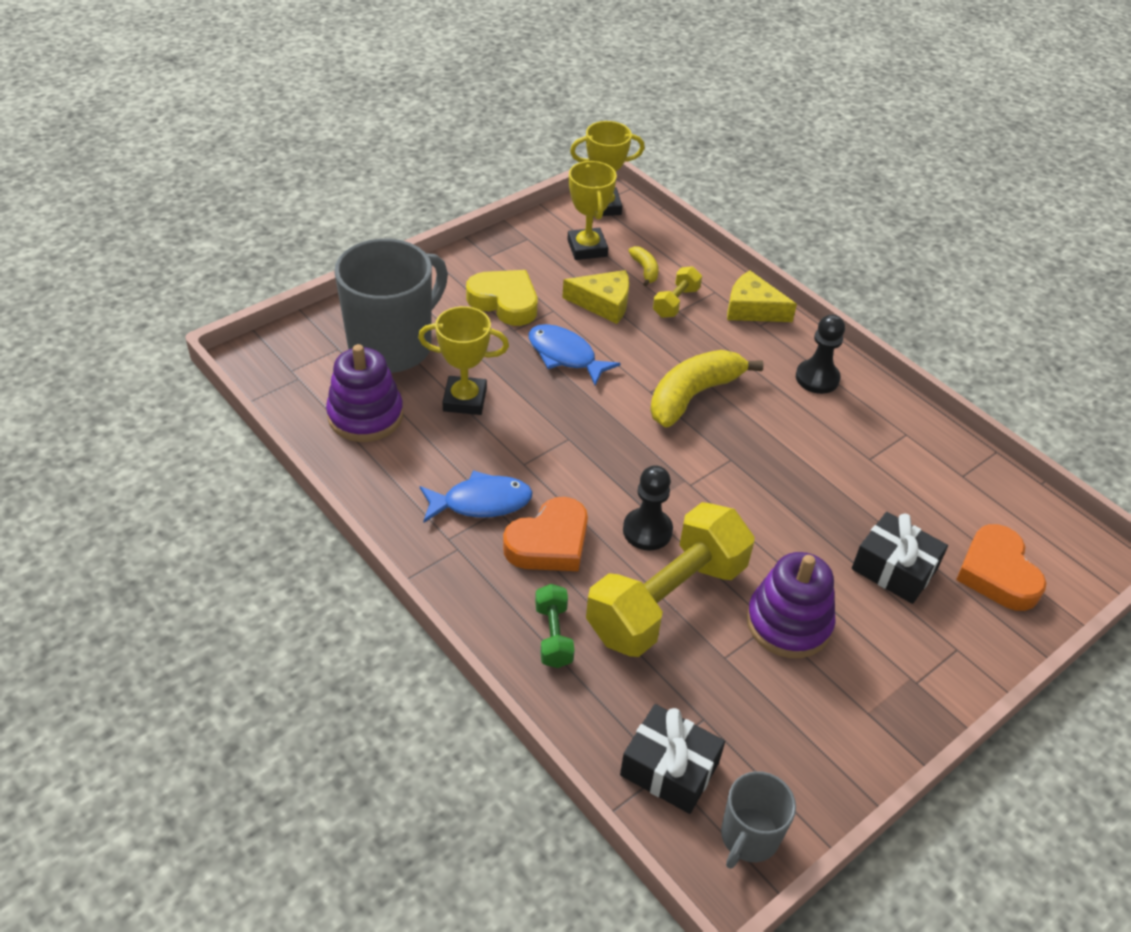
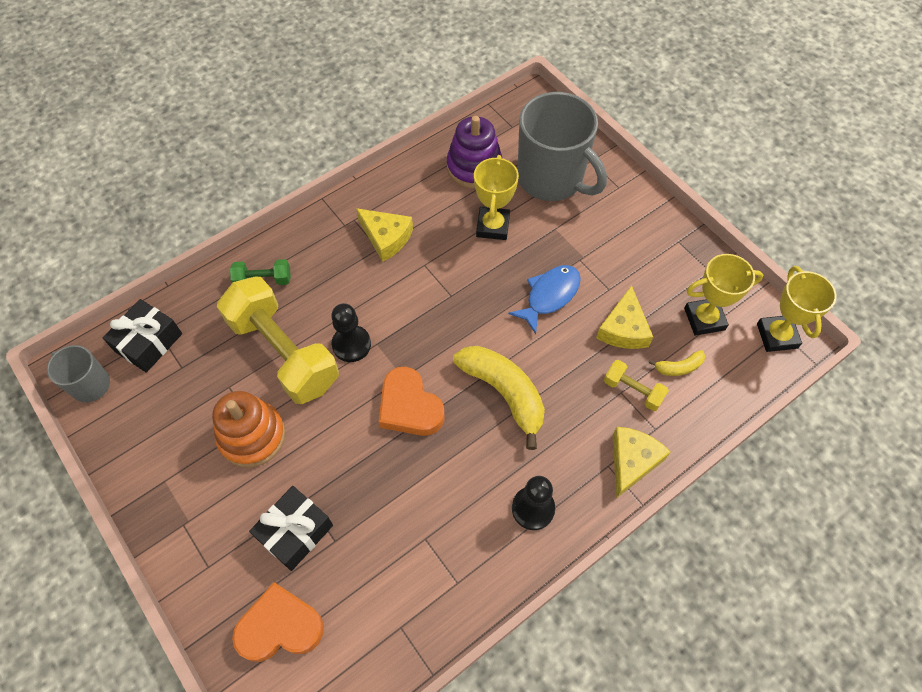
camera: 95 degrees right, 15 degrees up
blue fish [420,470,533,522] -> yellow cheese [356,208,413,262]
yellow heart [466,270,537,326] -> none
orange heart [503,497,588,571] -> orange heart moved to [379,367,445,436]
purple stacking toy [746,552,835,658] -> orange stacking toy [212,391,286,468]

